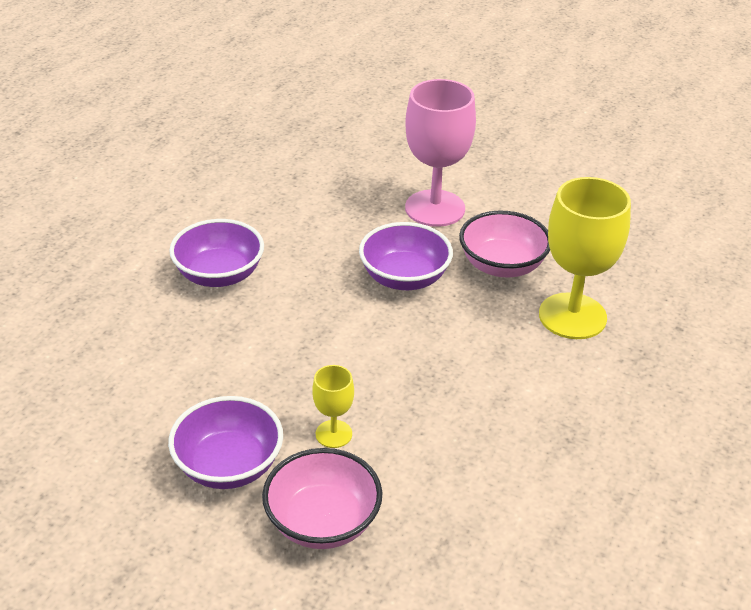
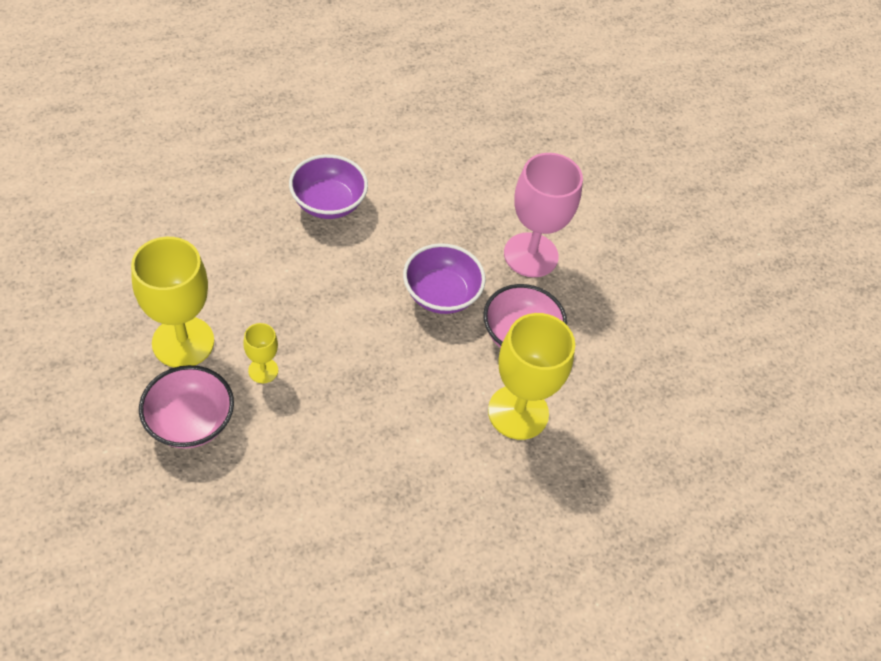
camera: 35 degrees right, 15 degrees up
purple bowl [168,396,283,489] -> yellow goblet [131,237,214,368]

